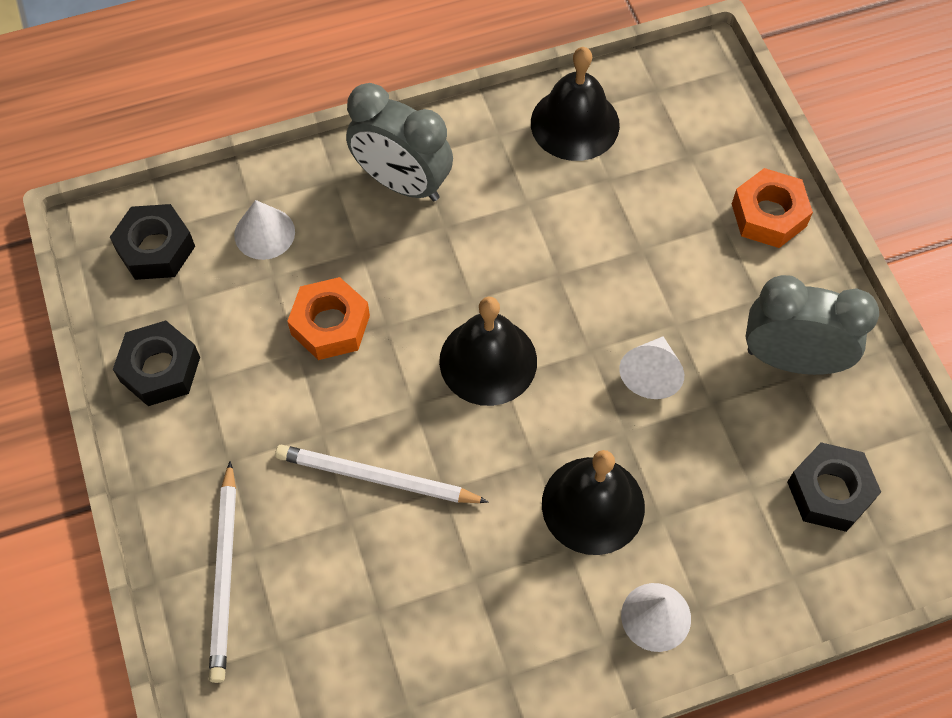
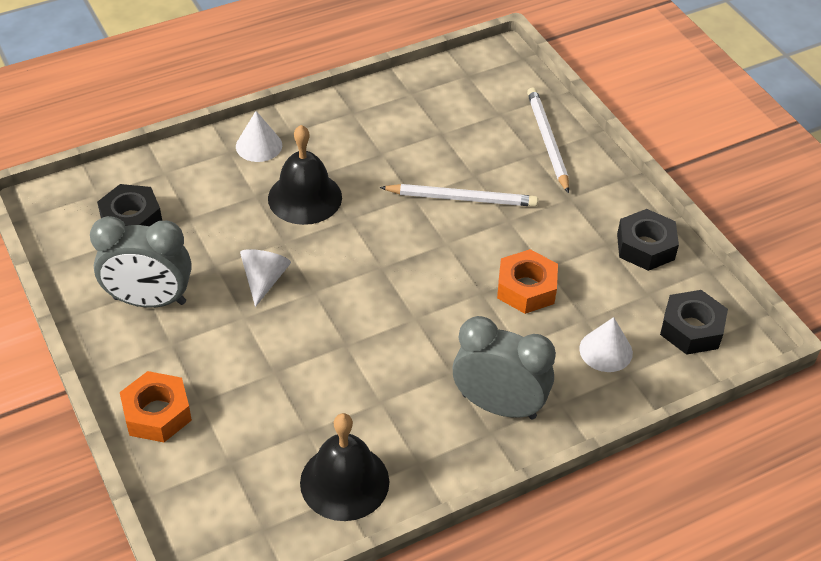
camera: 170 degrees right, 15 degrees down
black bell [439,297,537,406] -> none

